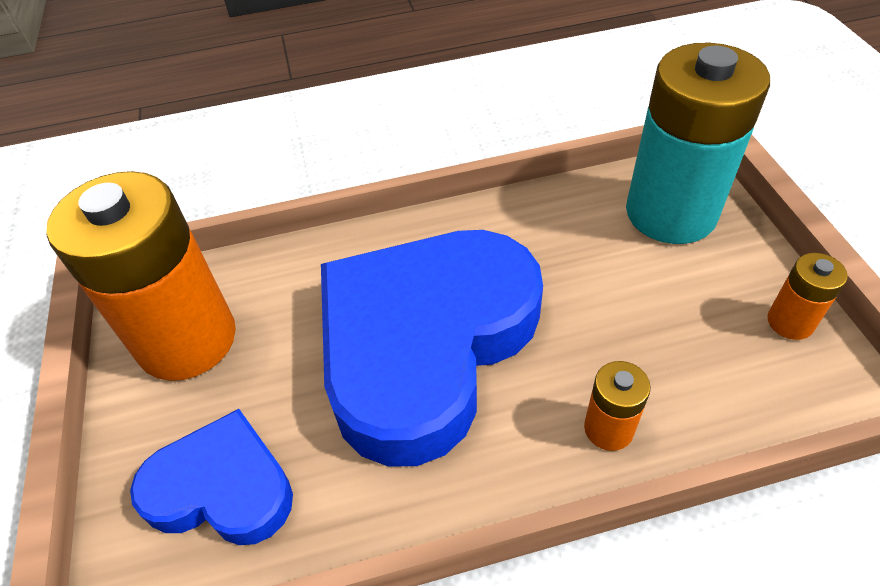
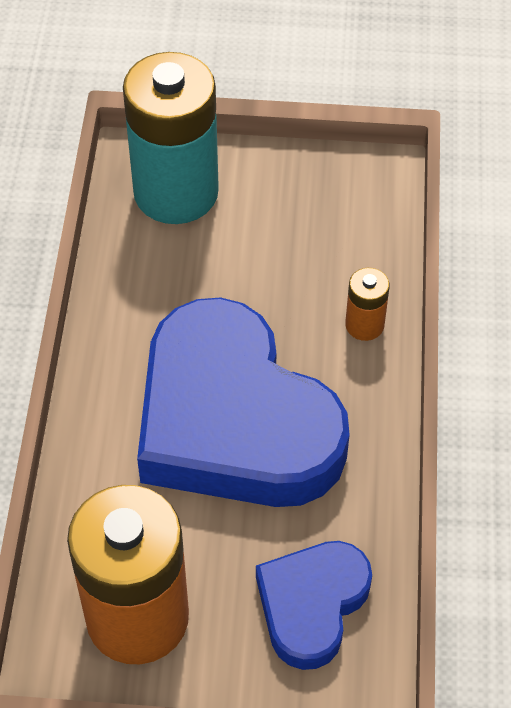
camera: 75 degrees left, 5 degrees up
orange battery [768,253,848,340] -> none

